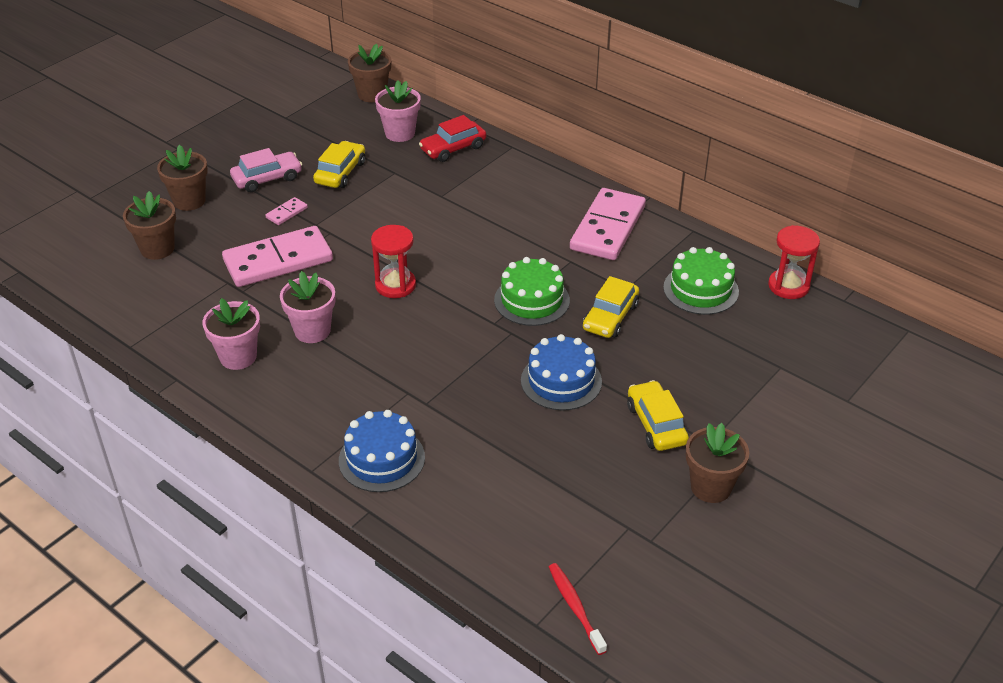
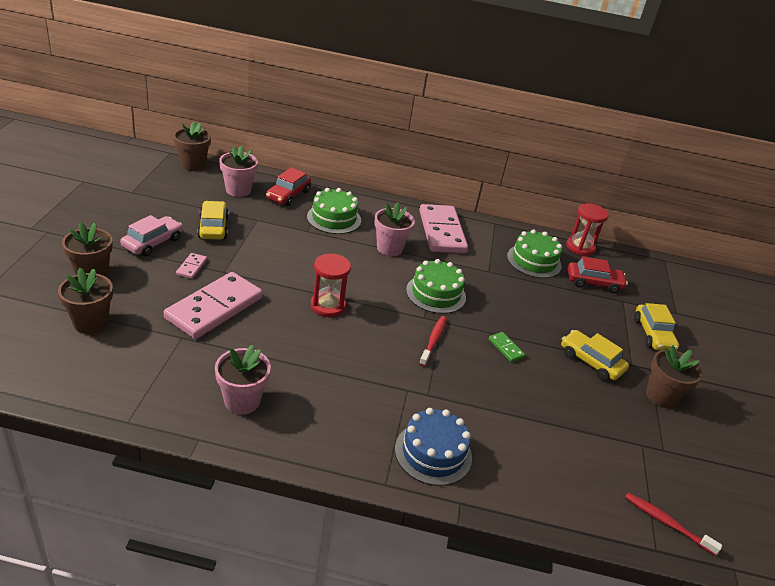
camera: 35 degrees left, 5 degrees down
pink flower pot [280,271,335,343] -> pink flower pot moved to [374,202,415,256]
blue cake [521,334,602,410] -> green domino [489,332,525,362]
yellow car [583,276,639,338] -> yellow car moved to [634,303,679,351]
none -> green cake [307,188,361,234]
none -> red toothbrush [419,316,447,366]
none -> red car [567,256,628,293]

